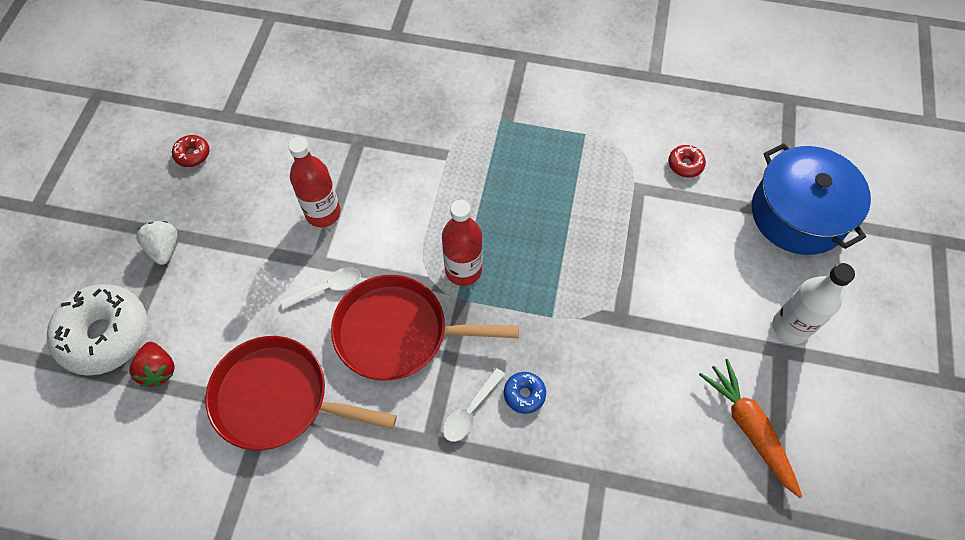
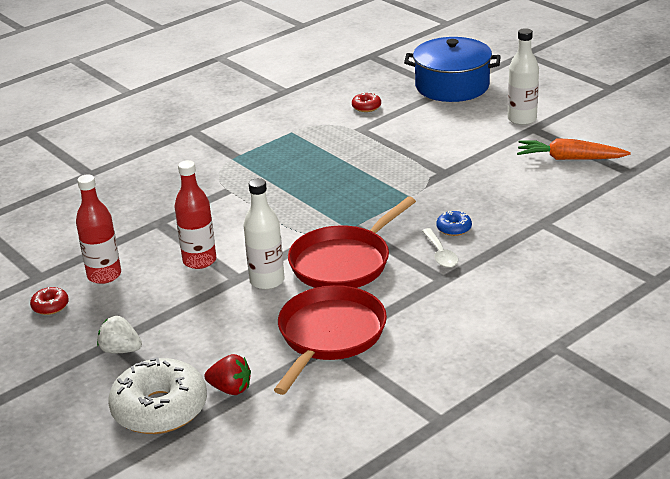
camera: 50 degrees left, 30 degrees down
red pan [205,336,397,450] -> red pan turned 150 degrees clockwise [274,285,387,395]
white spoon [280,267,361,310] -> white bottle [244,178,285,290]
red bottle [442,200,482,286] -> red bottle moved to [76,175,121,284]

